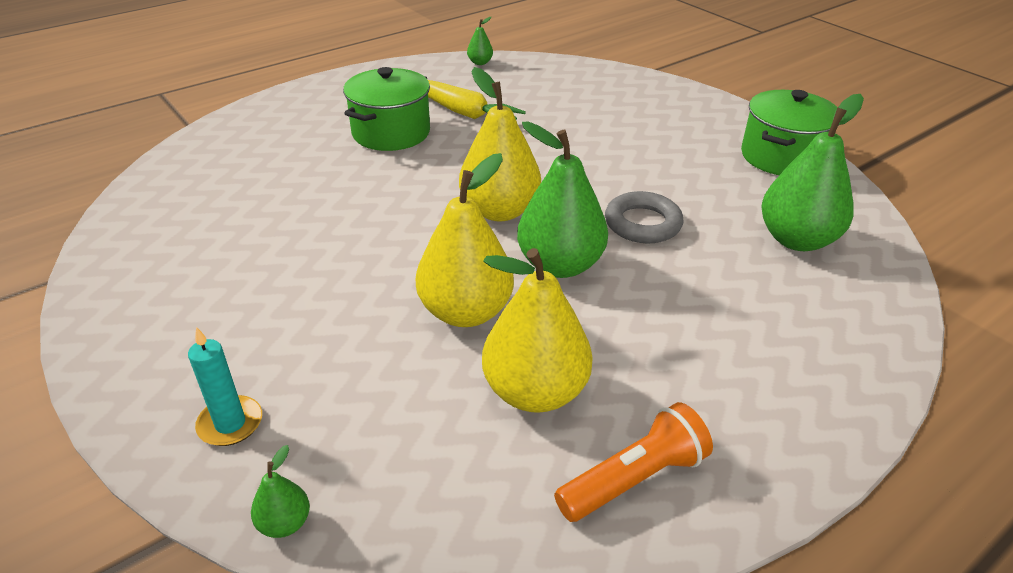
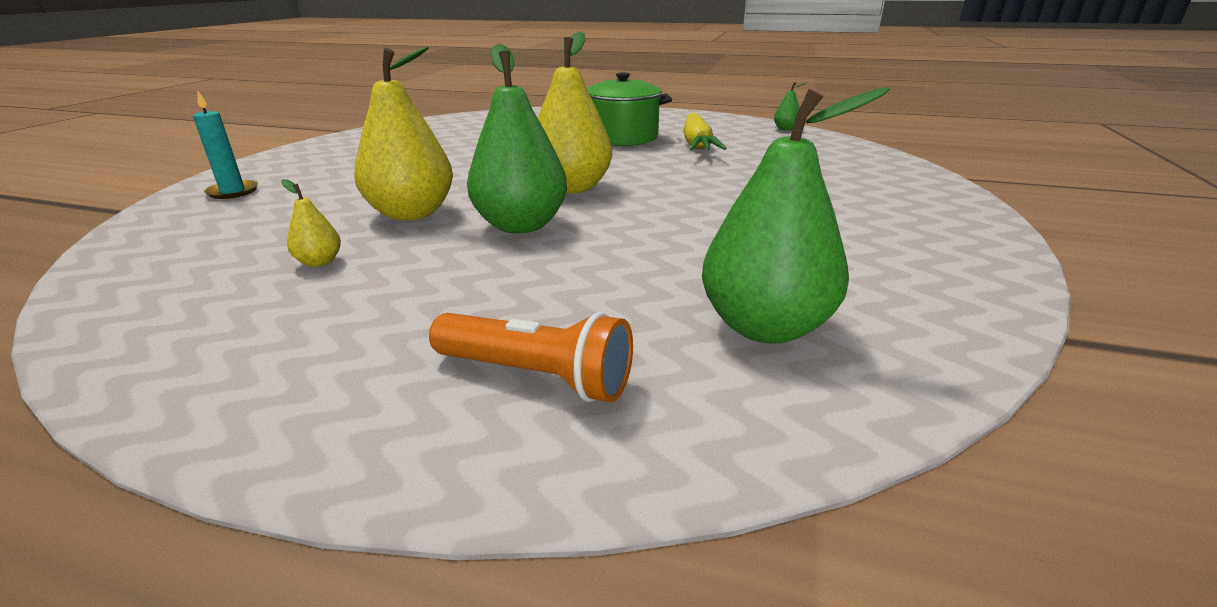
camera: 55 degrees right, 10 degrees down
green pear [251,445,310,538] -> none
yellow pear [482,248,593,413] -> yellow pear [281,179,341,267], size x0.44
orange flashlight [554,402,713,522] -> orange flashlight moved to [429,312,633,402]
grey ring [605,191,683,243] -> none
green pot [741,90,839,175] -> none

